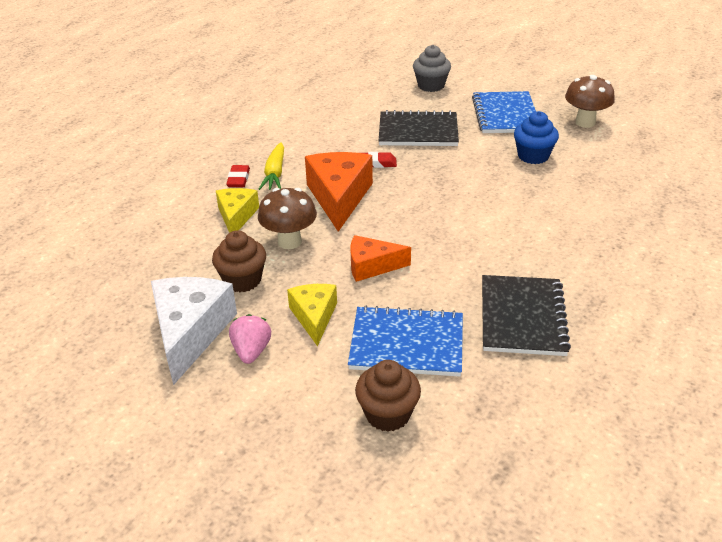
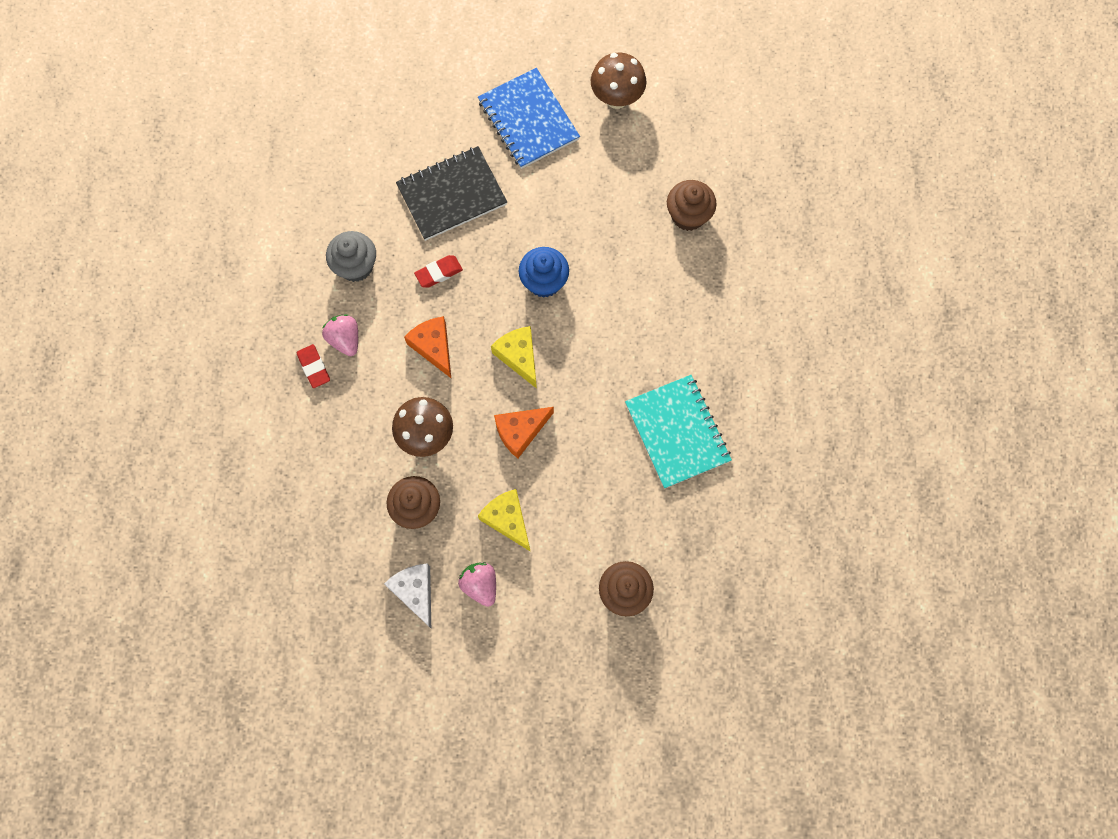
camera: 30 degrees left, 35 degrees up
white cheese [151,277,237,385] -> white cheese [384,563,431,628], size x0.60
yellow cheese [216,188,259,233] -> yellow cheese moved to [491,326,537,389]
yellow carrot [259,142,284,190] -> pink strawberry [322,314,358,356]
orange cheese [305,152,373,232] -> orange cheese [404,316,451,378], size x0.60
blue notebook [348,305,463,377] -> none
grey cupcake [413,45,451,92] -> grey cupcake moved to [326,231,376,282]
black notebook [482,275,571,356] -> turquoise notebook [625,375,732,489]
blue cupcake [514,111,559,164] -> blue cupcake moved to [519,247,569,298]
none -> brown cupcake [667,180,717,231]

